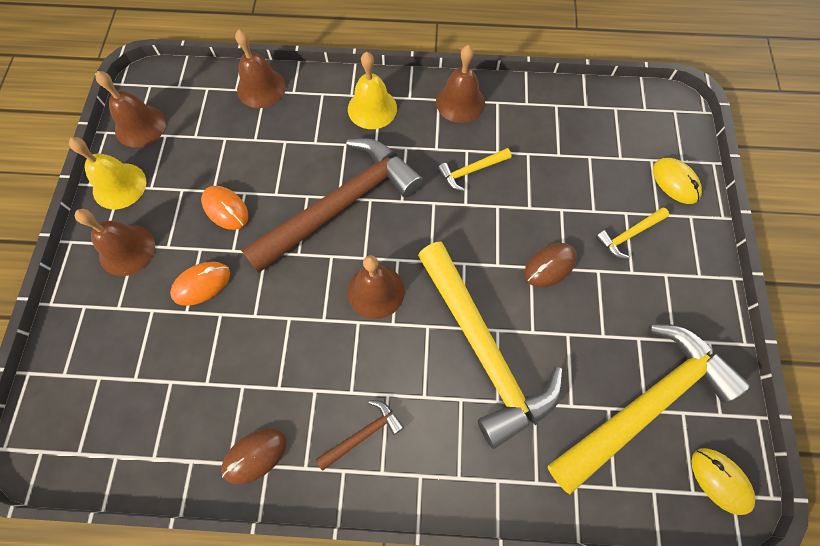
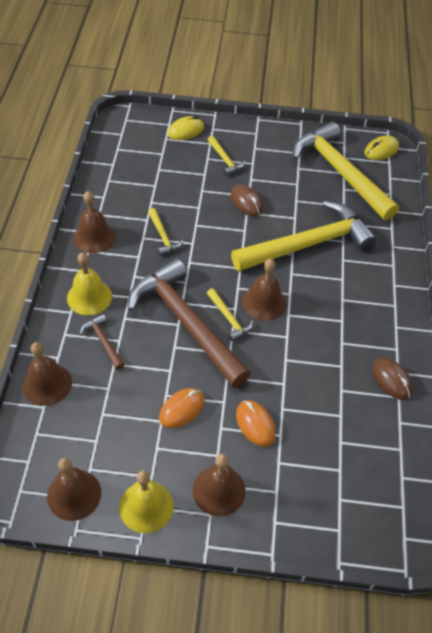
camera: 90 degrees left, 15 degrees down
brown hammer [316,400,404,471] -> brown hammer moved to [79,314,124,370]
none -> yellow hammer [207,288,253,342]

